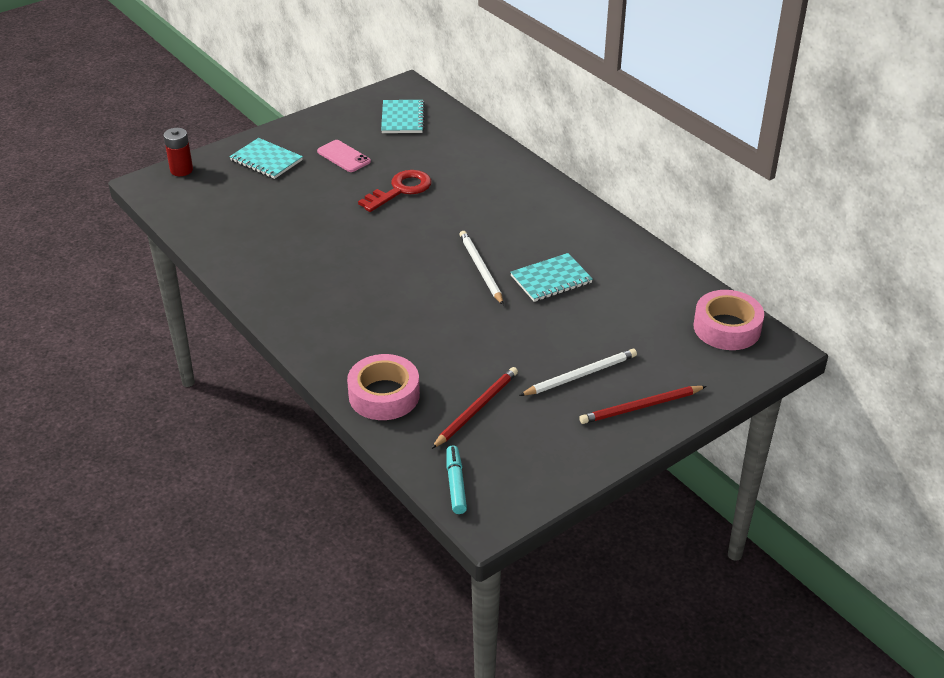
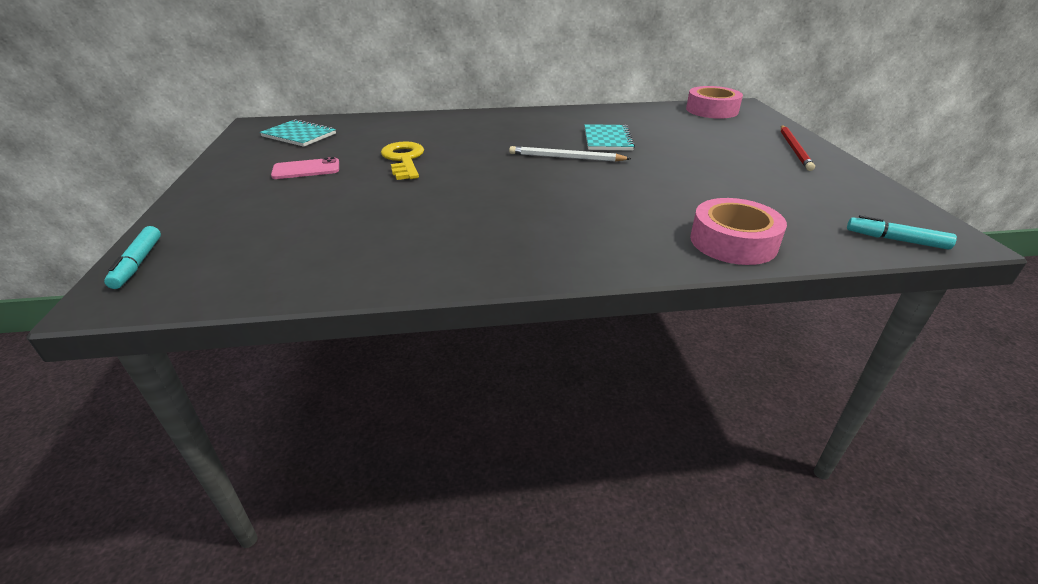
camera: 60 degrees left, 5 degrees down
red battery [163,128,193,176] -> turquoise marker [104,226,161,289]
turquoise notebook [229,138,303,179] -> none
red key [358,170,432,212] -> yellow key [381,141,424,180]
red pencil [432,367,518,449] -> none
white pencil [519,349,637,396] -> none

